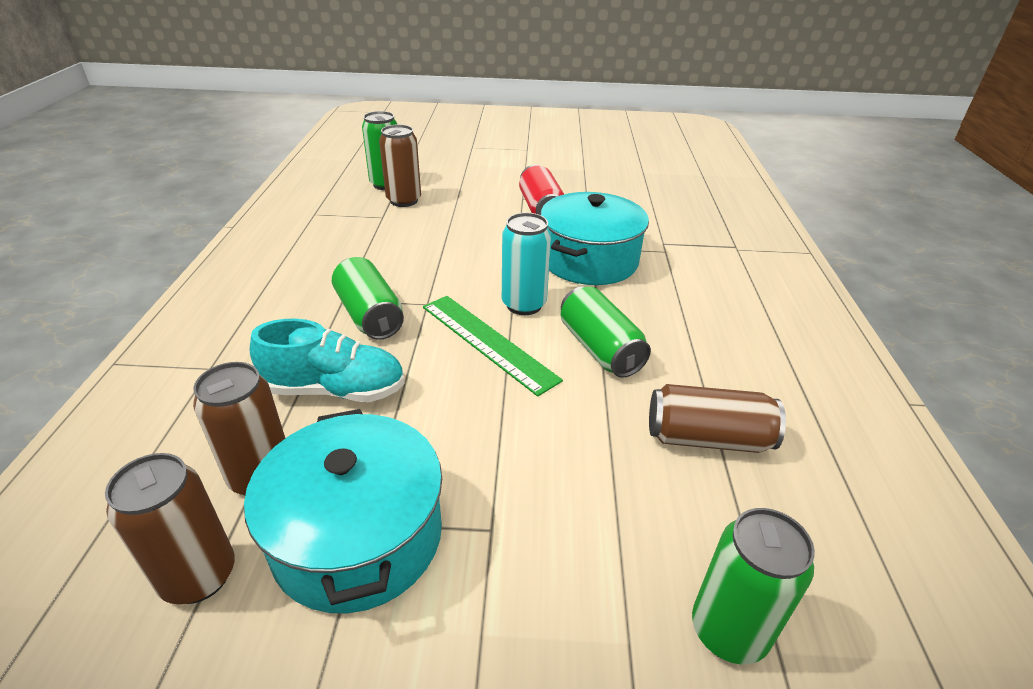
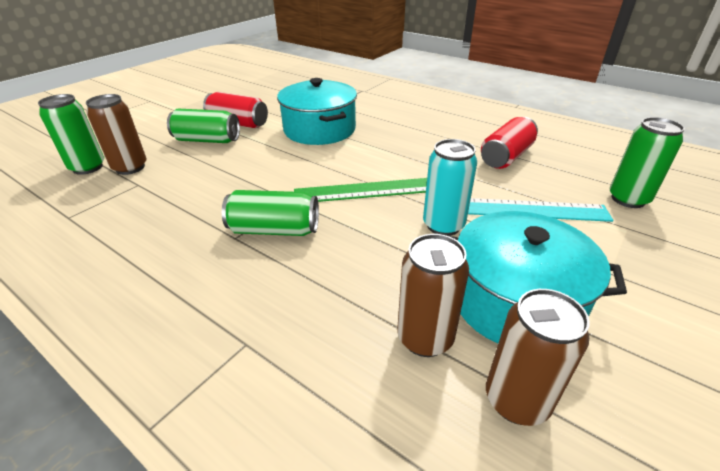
camera: 55 degrees left, 0 degrees up
turquoise shoe [250,319,405,402] -> none
turquoise can [502,213,551,315] -> turquoise can moved to [423,139,477,236]
green can [561,287,651,378] -> green can moved to [167,109,240,143]
brown can [649,384,786,453] -> red can [481,117,538,169]
none -> turquoise ruler [468,198,613,222]

